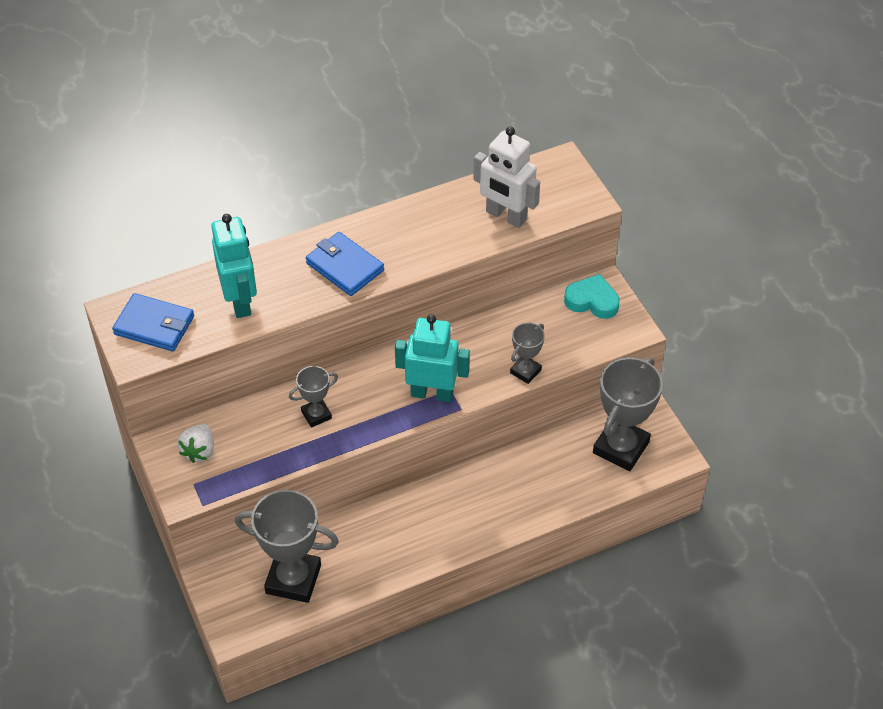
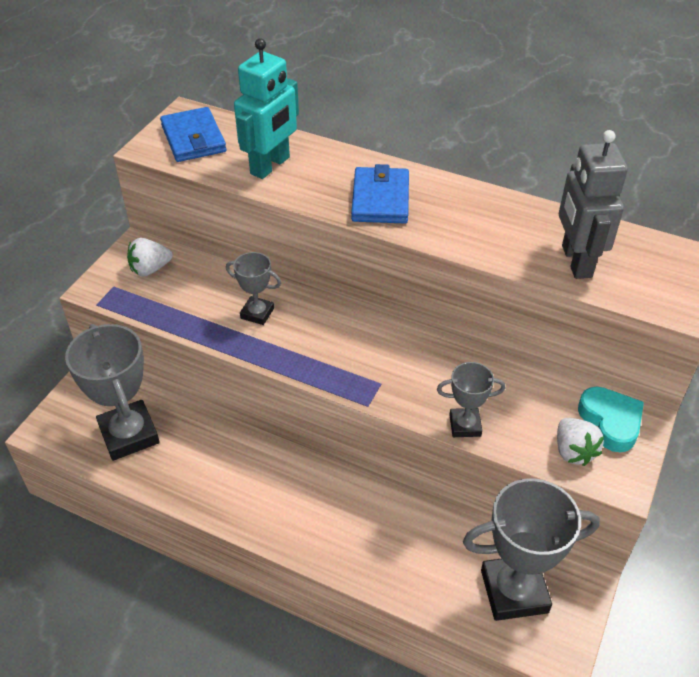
camera: 50 degrees right, 5 degrees down
turquoise robot [395,314,470,402] -> none
white robot [473,127,540,228] -> grey robot [559,130,628,279]
none -> white strawberry [557,418,604,466]

